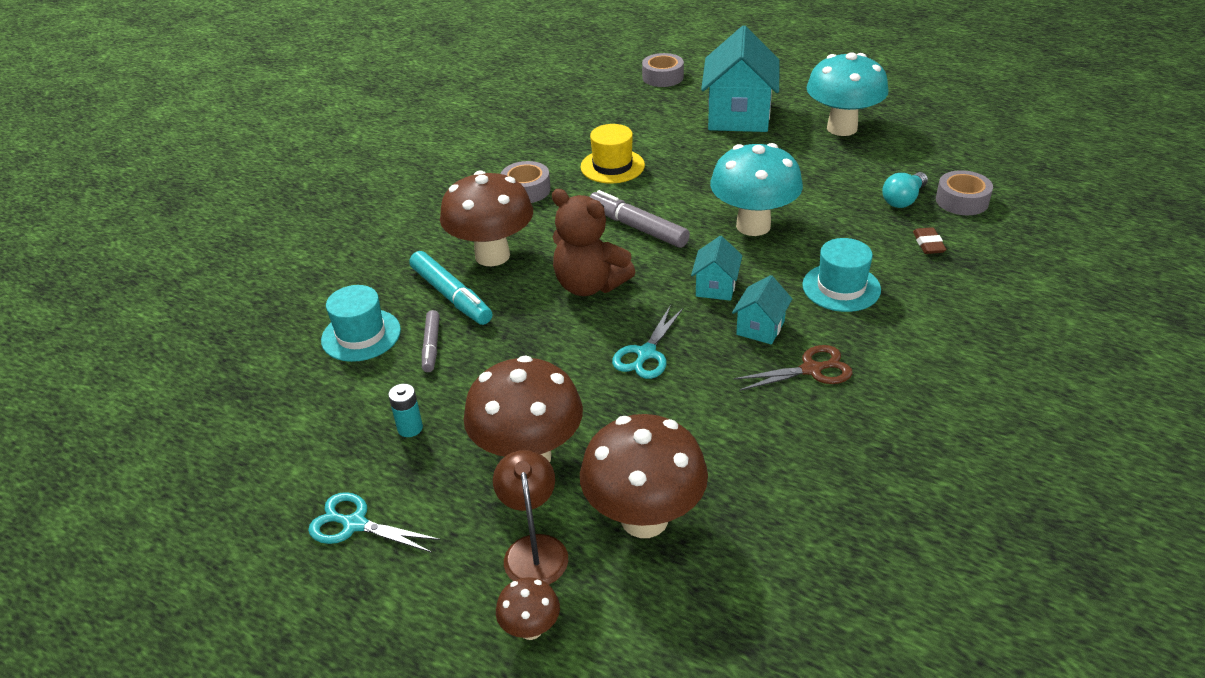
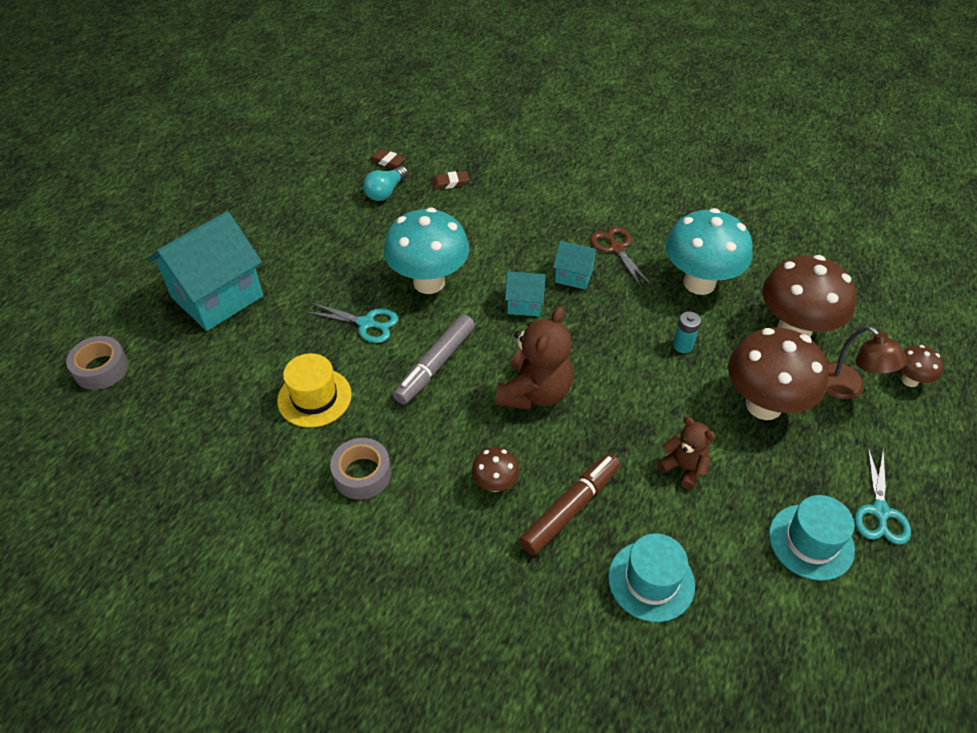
camera: 100 degrees left, 10 degrees up
turquoise battery [388,384,423,437] -> turquoise battery moved to [673,311,701,353]
turquoise marker [409,251,492,325] -> brown marker [519,453,621,555]
grey marker [422,310,440,372] -> none
brown mushroom [440,170,533,266] -> brown mushroom [472,447,519,492], size x0.47
brown lamp [493,450,568,585] -> brown lamp turned 105 degrees counterclockwise [826,326,907,399]
turquoise scissors [612,306,684,379] -> turquoise scissors moved to [306,302,398,343]
turquoise house [701,26,779,132] -> turquoise house turned 45 degrees counterclockwise [147,211,263,331]
turquoise hat [802,238,881,312] -> turquoise hat moved to [769,495,855,581]
turquoise mushroom [807,52,888,136] -> turquoise mushroom moved to [665,208,753,295]
turquoise light bulb [882,172,928,208] -> turquoise light bulb turned 90 degrees clockwise [363,166,408,201]
grey tape [936,170,993,215] -> brown eraser [370,149,406,169]
none -> brown teddy bear [657,417,716,490]

